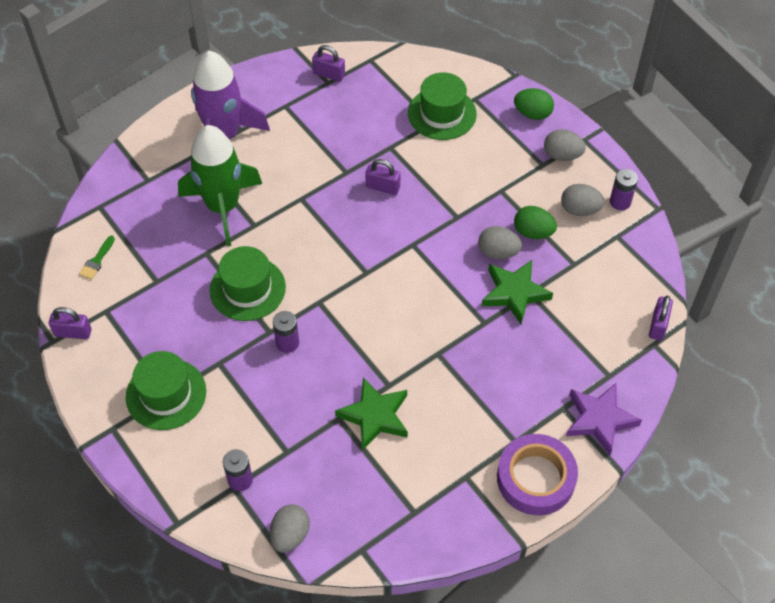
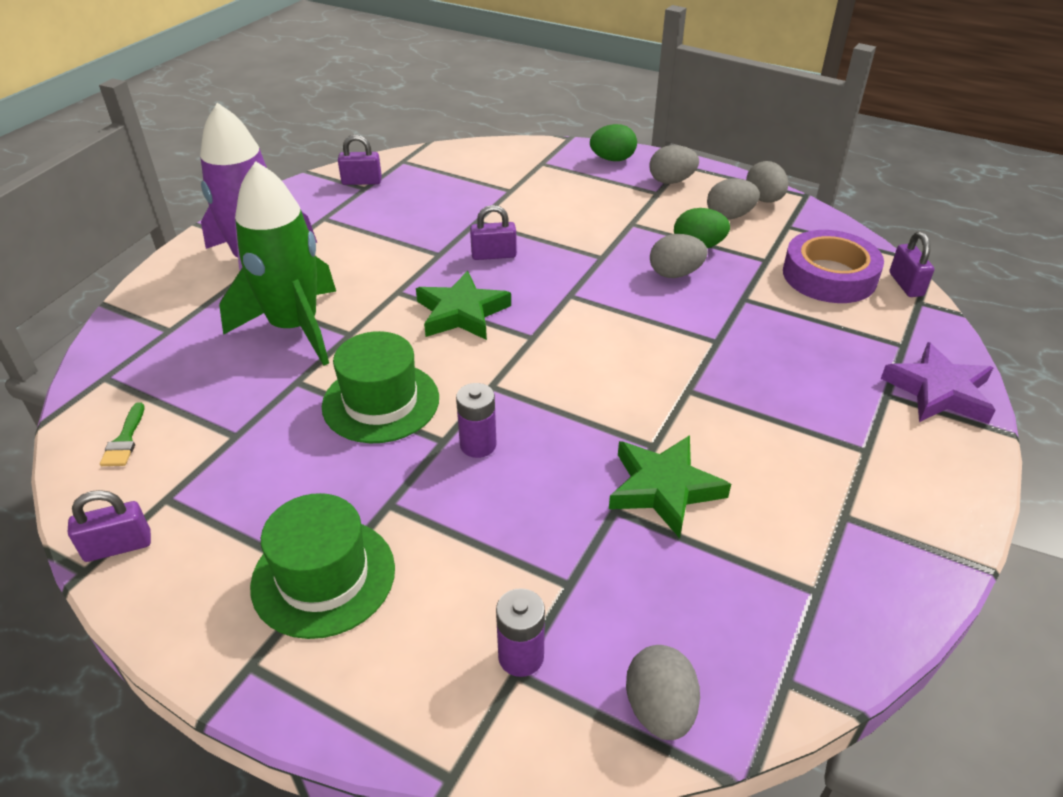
camera: 25 degrees left, 15 degrees down
green hat [408,72,477,140] -> none
green star [482,260,553,324] -> green star moved to [416,271,511,340]
purple tape [497,434,578,515] -> purple tape moved to [783,230,884,303]
purple battery [610,169,638,210] -> grey egg [746,161,788,203]

